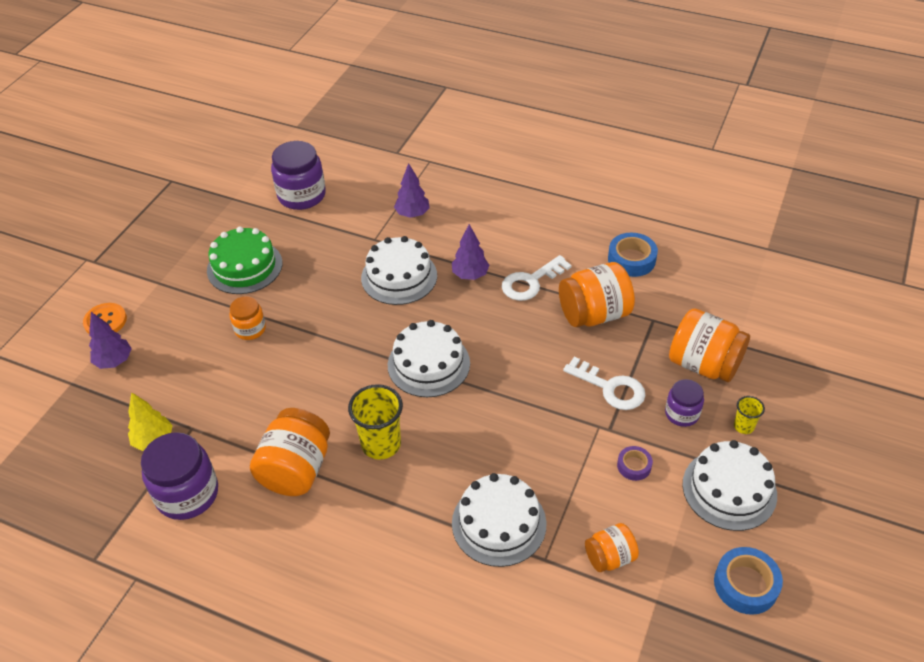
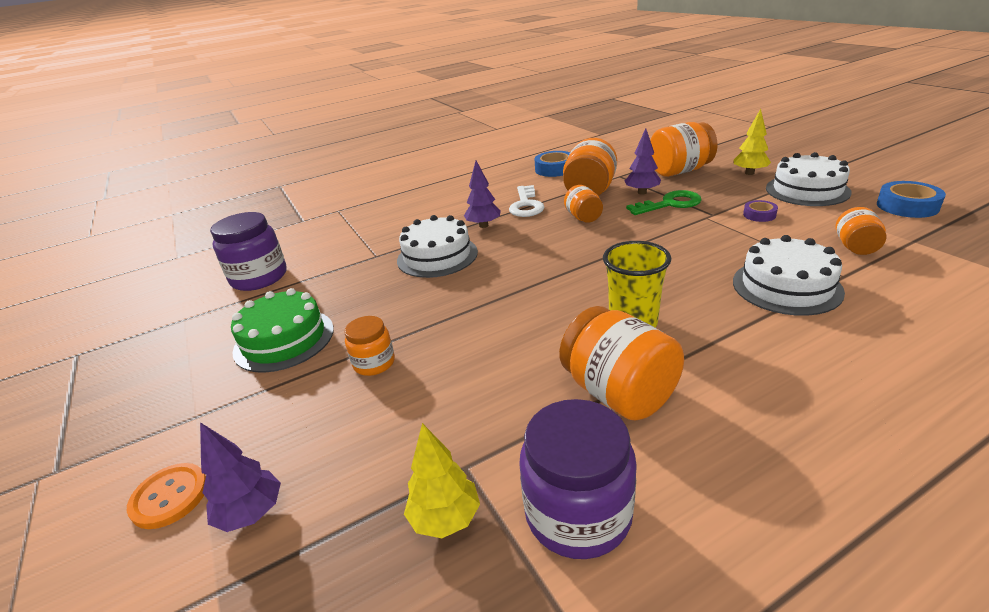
camera: 50 degrees left, 15 degrees down
white cake [388,320,470,397] -> none
purple tree [394,163,430,218] -> purple tree moved to [625,128,661,195]
white key [563,357,646,410] -> green key [626,190,702,215]
purple jar [665,379,704,427] -> none
yellow cup [734,396,765,434] -> yellow tree [734,109,771,175]
none -> orange jar [564,185,603,223]

